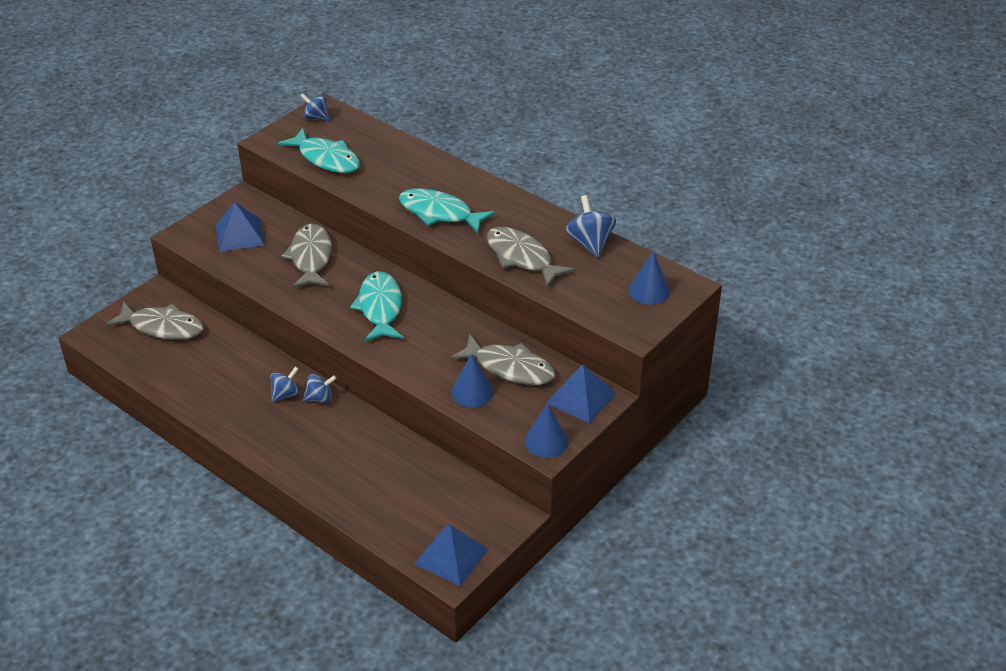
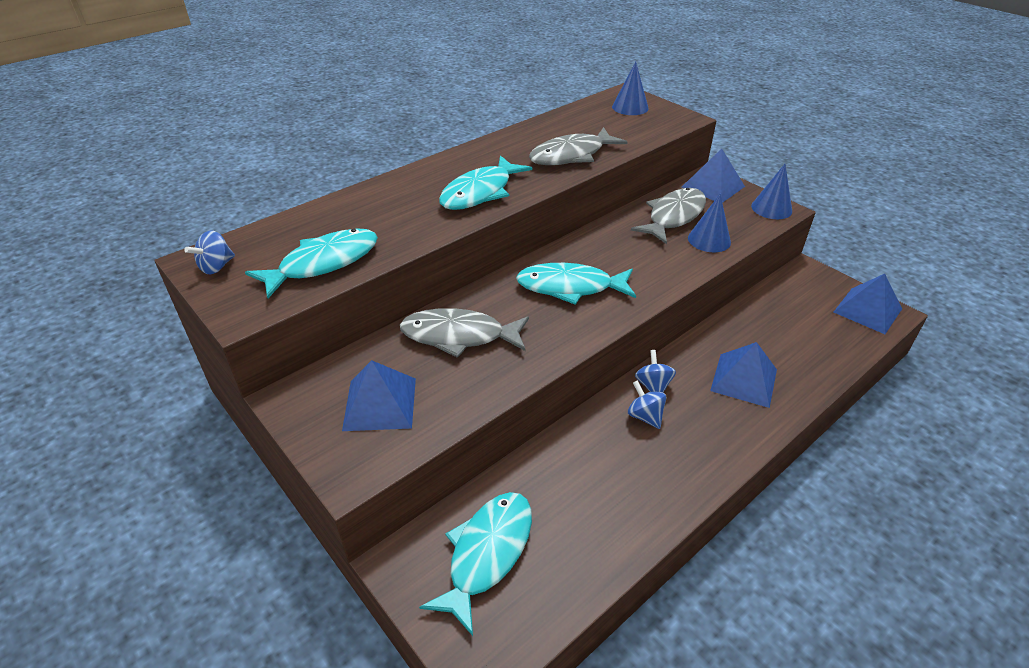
camera: 80 degrees left, 0 degrees up
grey fish [106,301,204,340] -> turquoise fish [419,492,532,636]
blue spinning top [566,195,616,258] -> none
none -> blue pyramid [710,342,777,408]

